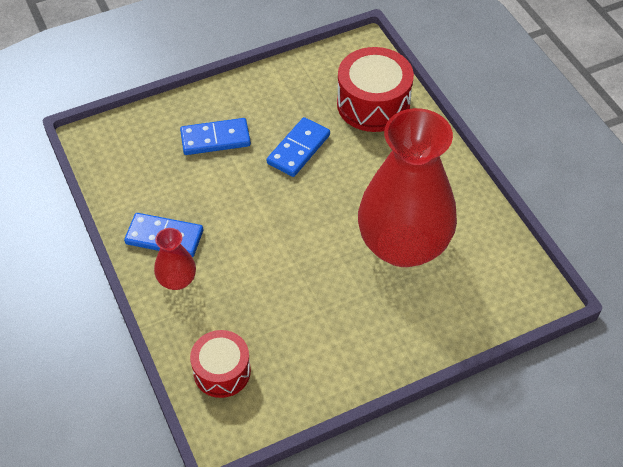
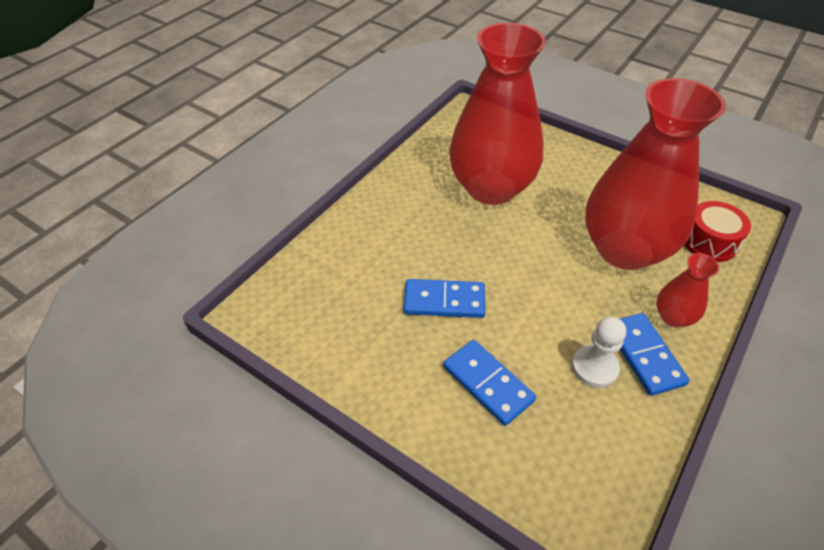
camera: 120 degrees left, 5 degrees down
red drum [337,47,414,132] -> none
none -> white pawn [572,317,626,388]
none -> red vase [585,78,726,270]

